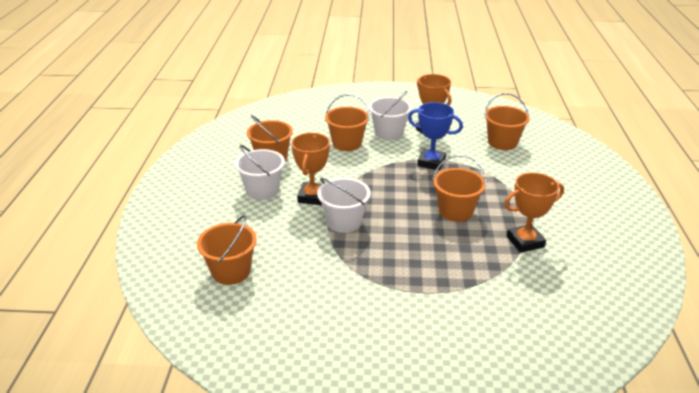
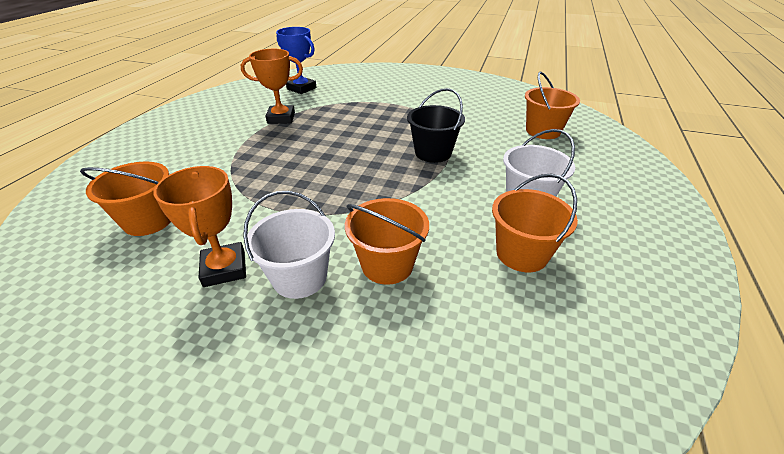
camera: 165 degrees left, 5 degrees up
orange trophy [291,133,330,205] -> none
white bucket [317,178,371,233] -> black bucket [407,88,465,163]
blue trophy [408,102,463,171] -> blue trophy moved to [276,27,316,94]
orange bucket [433,155,487,222] -> none

